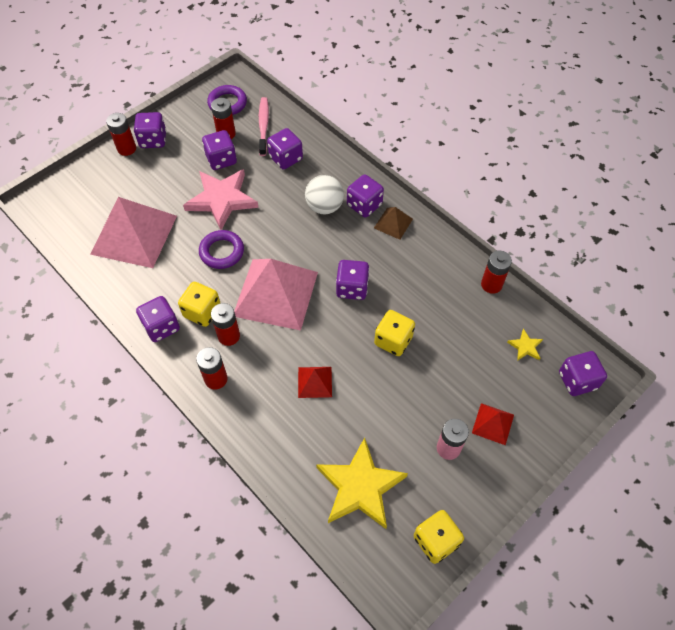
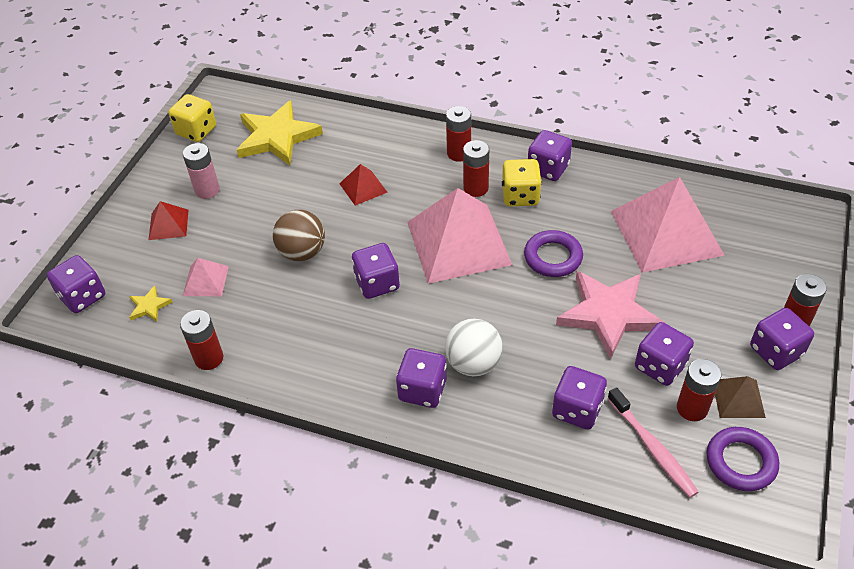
camera: 155 degrees right, 10 degrees down
brown pyramid [374,207,413,240] -> brown pyramid moved to [715,376,766,418]
yellow dice [374,310,415,356] -> brown ball [273,210,325,261]
none -> pink pyramid [183,258,229,296]

